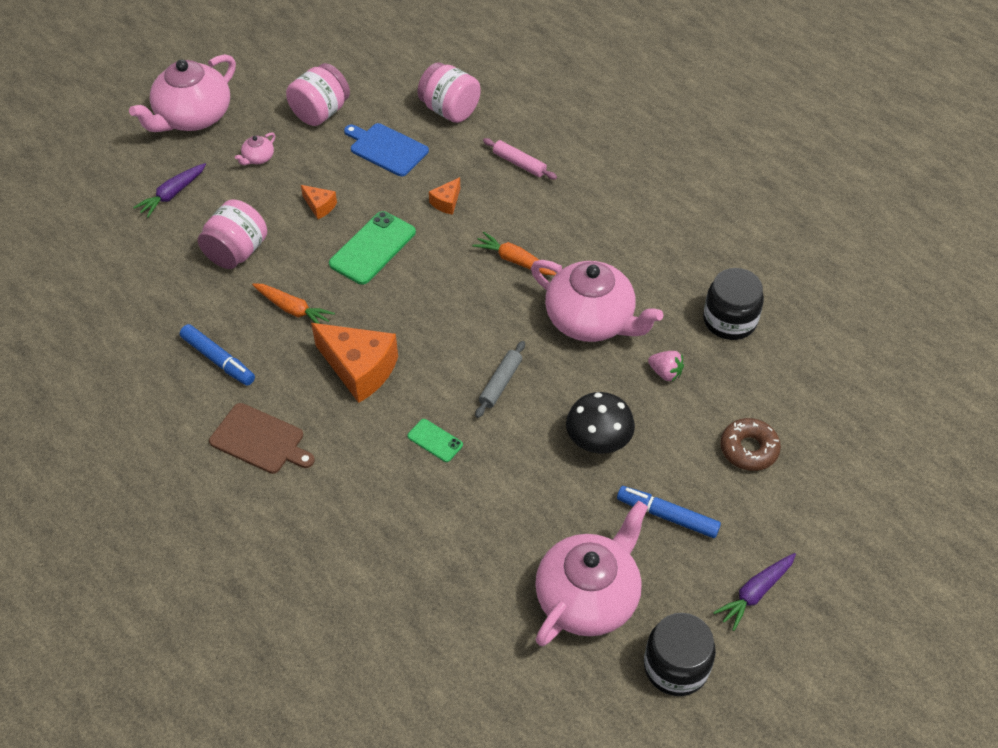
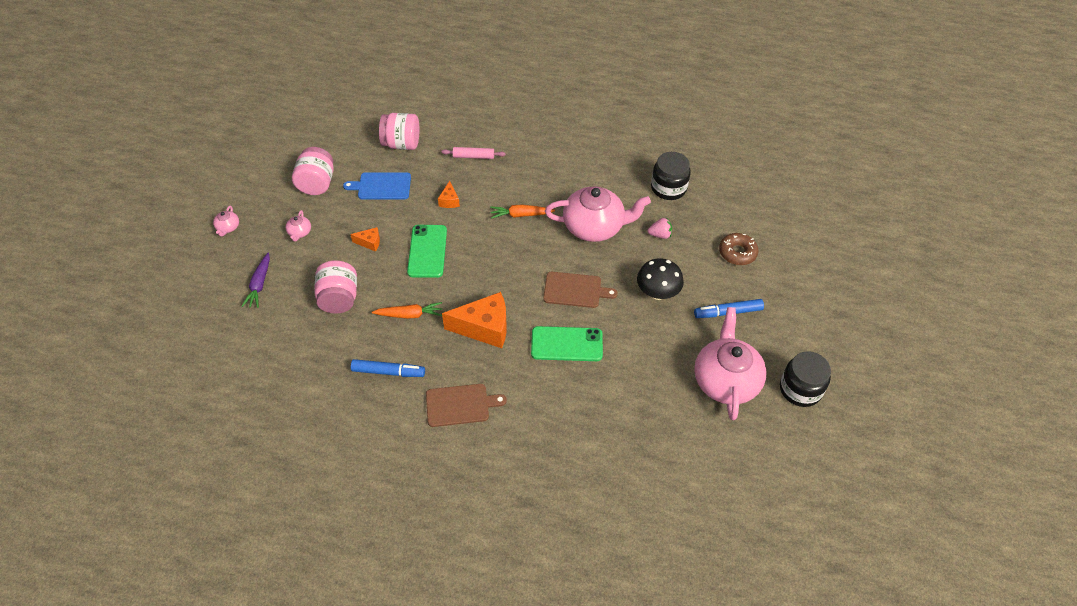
camera: 35 degrees left, 0 degrees up
pink teapot [129,54,236,132] -> pink teapot [213,206,239,237], size x0.40
green phone [407,419,463,462] -> green phone [531,326,603,361], size x1.89
grey rolling pin [475,341,525,418] -> brown cutting board [543,272,618,308]
purple carrot [713,553,796,631] -> none

